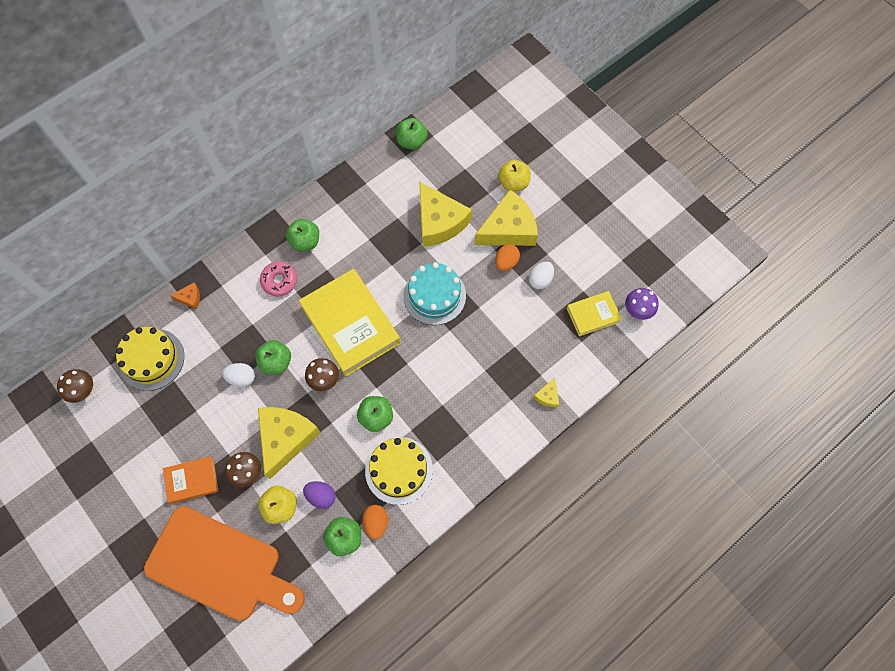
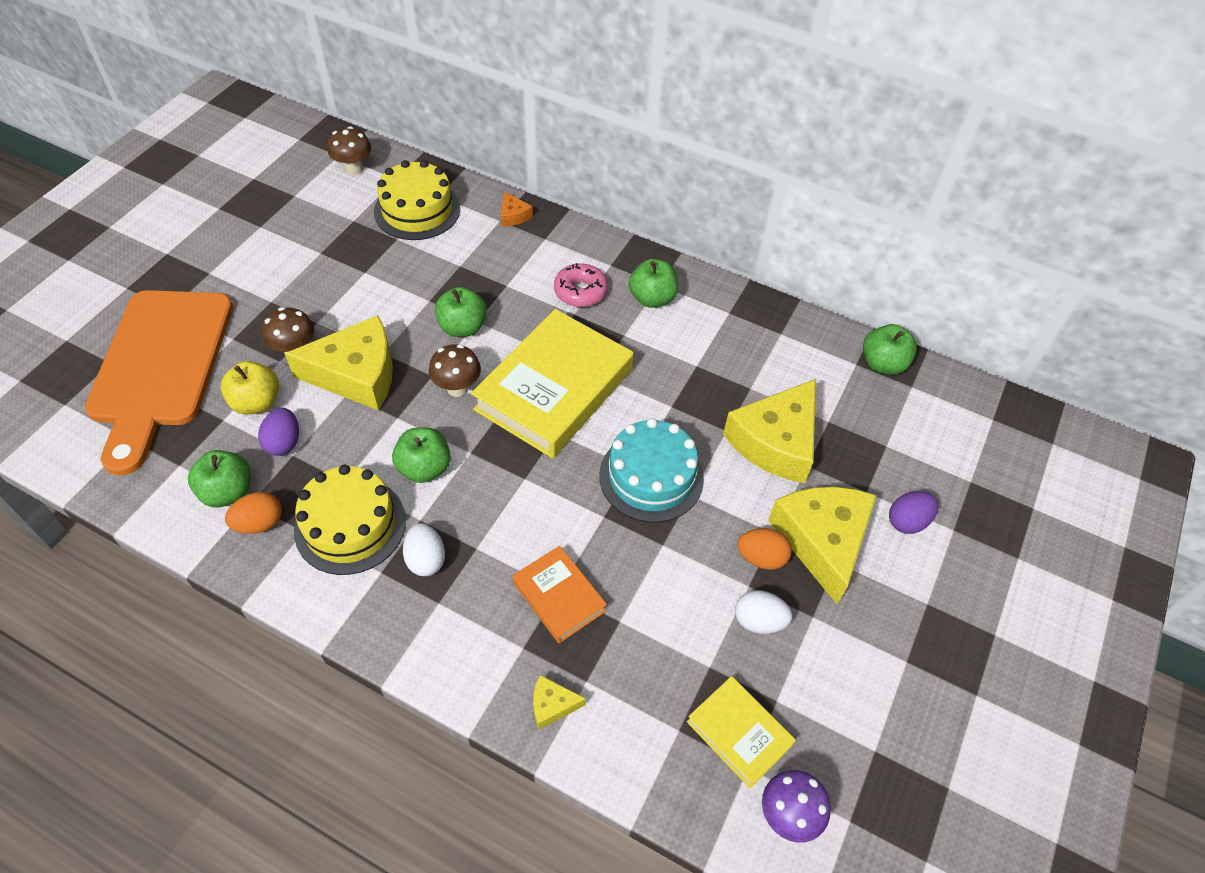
camera: 65 degrees right, 15 degrees down
orange book [163,456,219,504] -> orange book moved to [512,546,607,643]
white egg [222,363,255,387] -> white egg moved to [403,523,445,576]
yellow cheese [475,190,538,246] -> yellow cheese turned 135 degrees counterclockwise [768,487,877,605]
yellow apple [498,160,531,192] -> purple egg [889,491,938,534]

